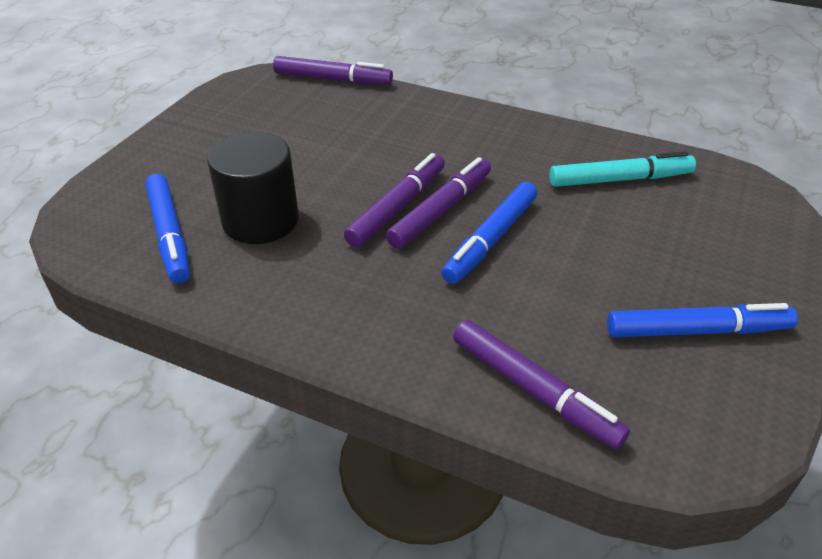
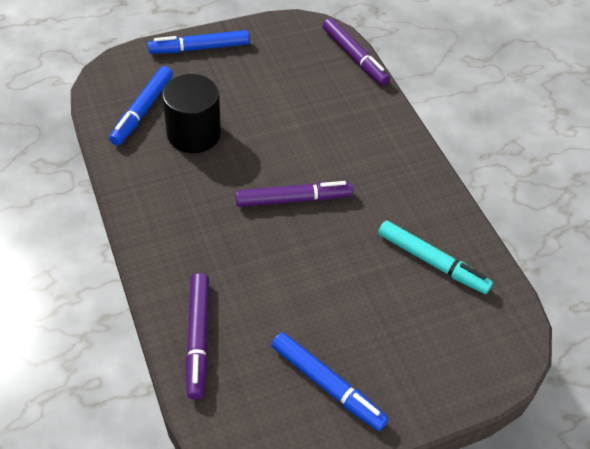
camera: 40 degrees right, 10 degrees up
purple marker [344,153,445,248] -> none
blue marker [441,182,537,284] -> blue marker moved to [148,30,250,54]

